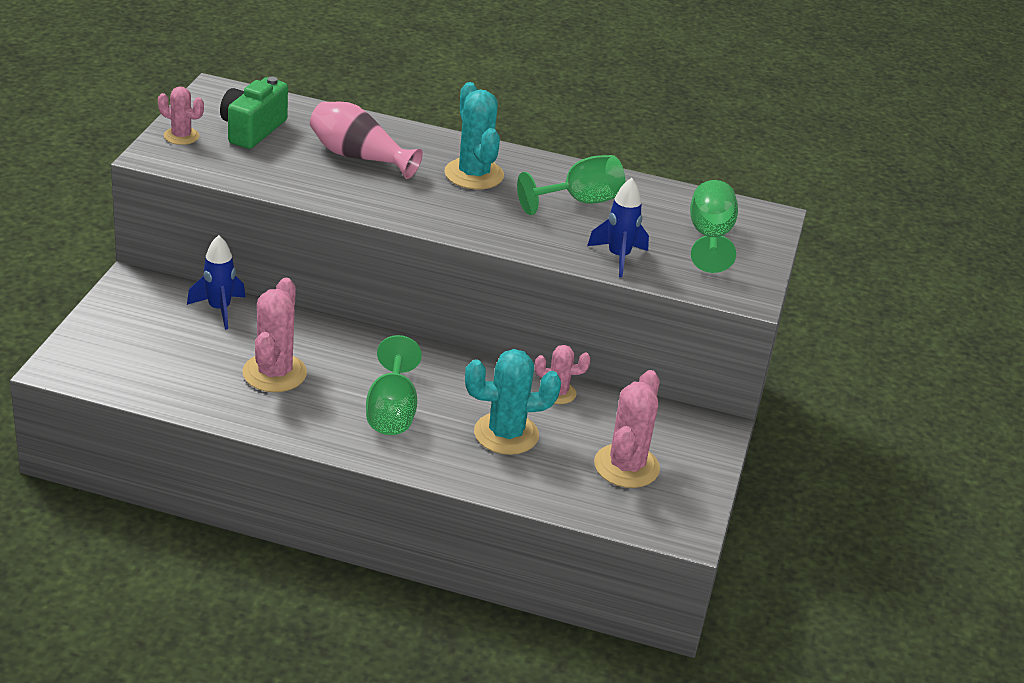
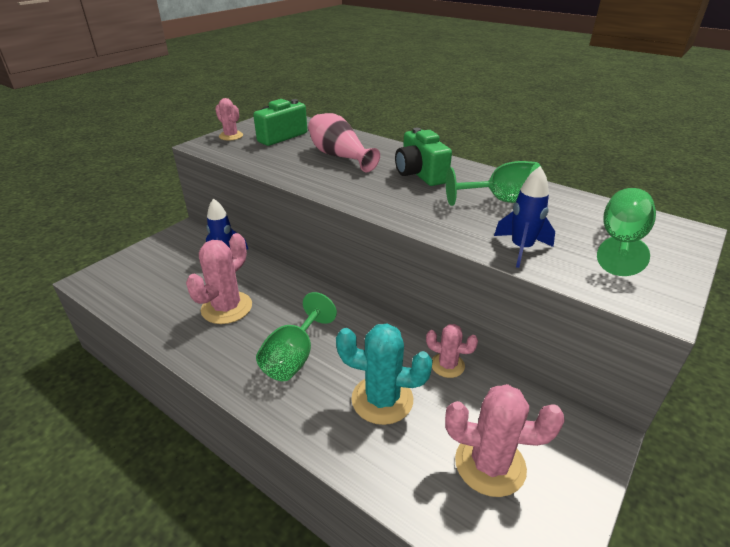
camera: 25 degrees right, 0 degrees up
turquoise cactus [444,82,504,190] -> green camera [395,128,452,186]
pink cactus [594,370,660,488] -> pink cactus turned 60 degrees clockwise [445,384,565,497]

